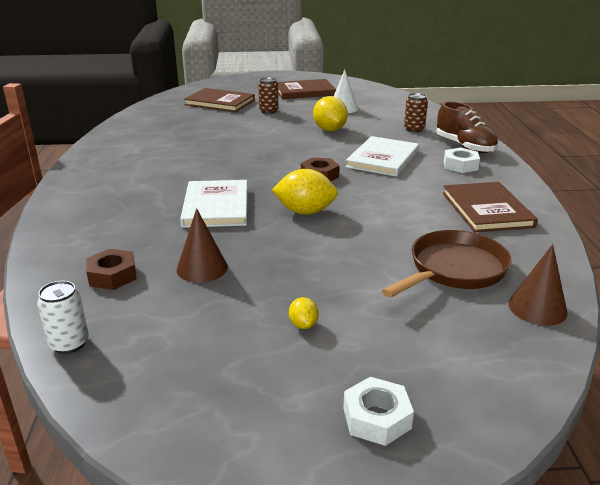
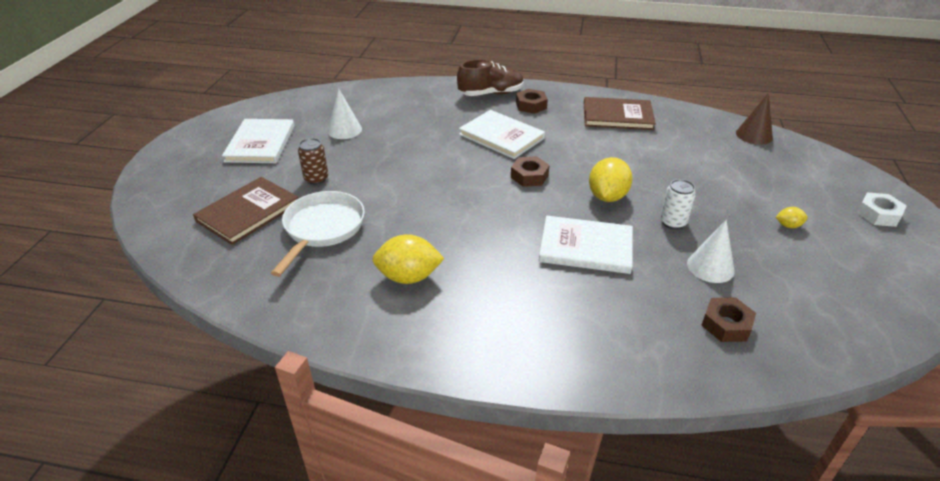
camera: 75 degrees left, 10 degrees up
white can [37,281,89,354] -> white can moved to [660,179,696,229]
brown cone [176,208,228,283] -> white cone [687,220,735,283]
brown book [277,79,336,99] -> white book [222,119,295,163]
yellow lemon [313,96,348,131] -> yellow lemon moved to [372,234,445,284]
brown pan [382,230,512,298] -> none
brown can [404,93,428,132] -> none
white nut [444,148,480,173] -> brown nut [516,89,548,114]
none -> white pan [271,191,365,277]

